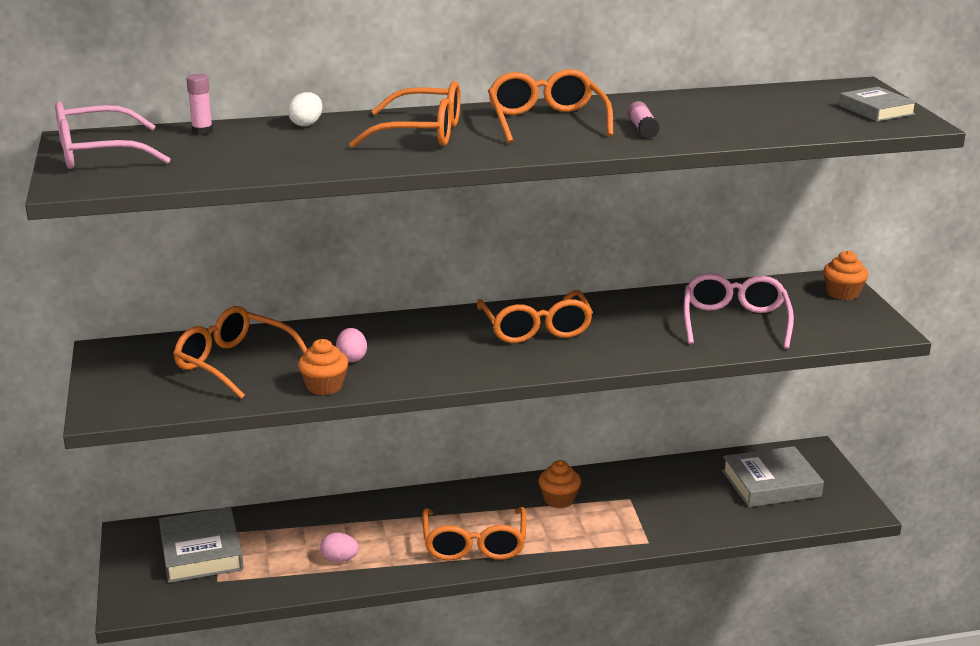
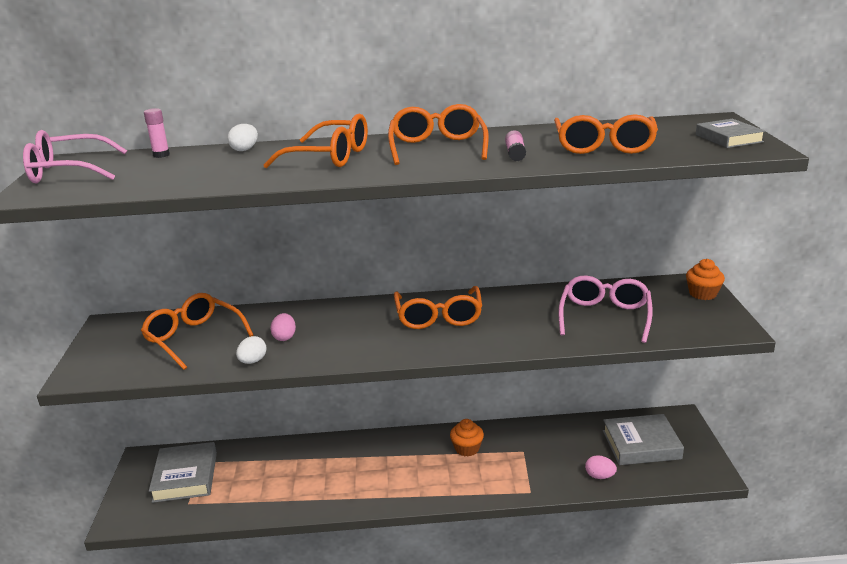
camera: 10 degrees right, 0 degrees up
orange cupcake [298,339,348,395] -> white egg [236,336,267,364]
pink egg [320,532,359,562] -> pink egg moved to [585,455,617,479]
orange glasses [422,507,526,561] -> orange glasses moved to [554,114,658,154]

